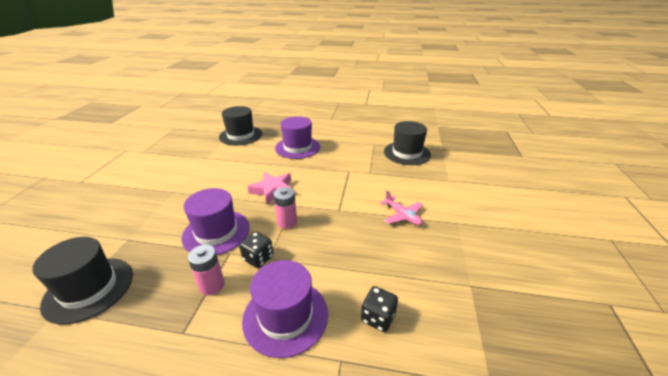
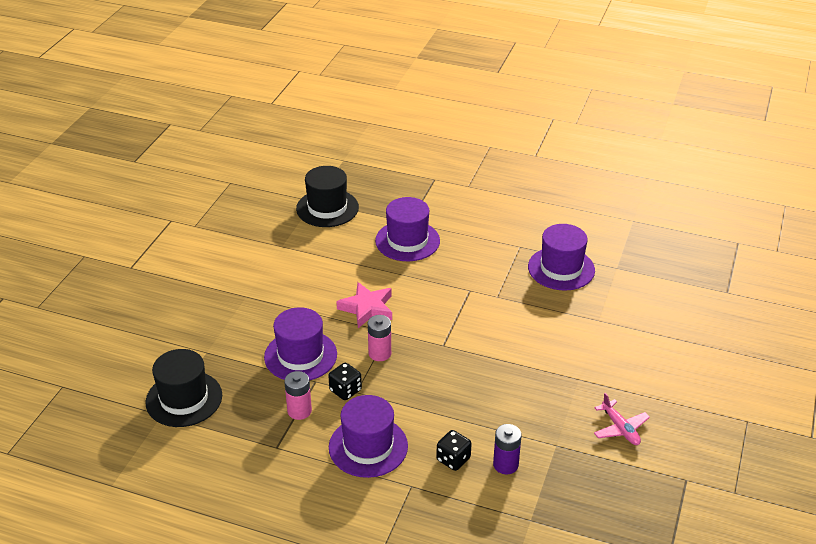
camera: 10 degrees right, 5 degrees up
pink plane [380,190,423,225] -> pink plane moved to [594,393,650,445]
black hat [384,121,431,165] -> purple hat [528,224,595,291]
none -> purple battery [493,424,522,474]

